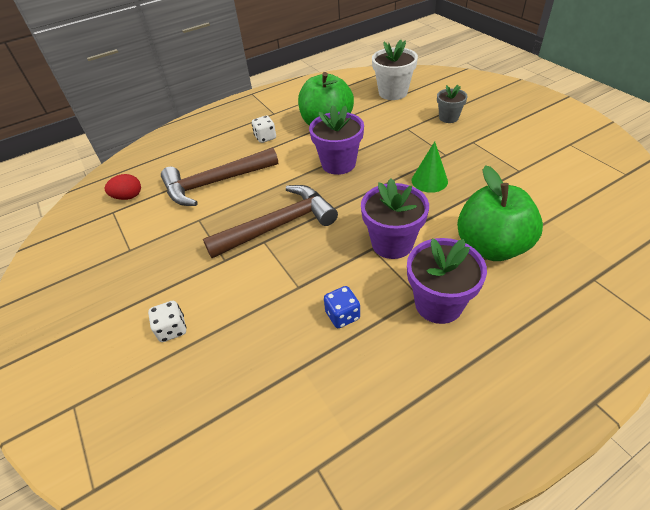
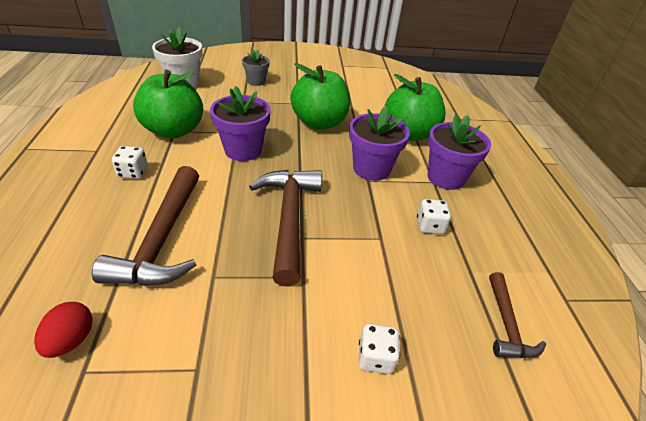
camera: 70 degrees left, 5 degrees down
blue dice [324,286,360,328] -> white dice [417,199,451,234]
green cone [412,141,448,193] -> green apple [290,63,350,129]
none -> brown hammer [489,272,546,358]

